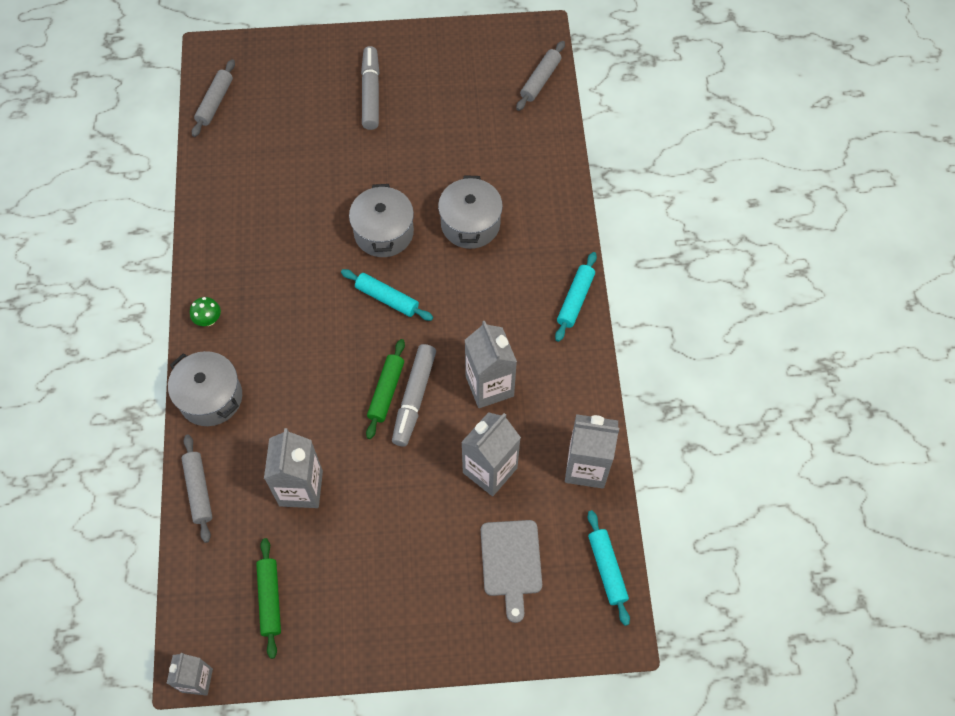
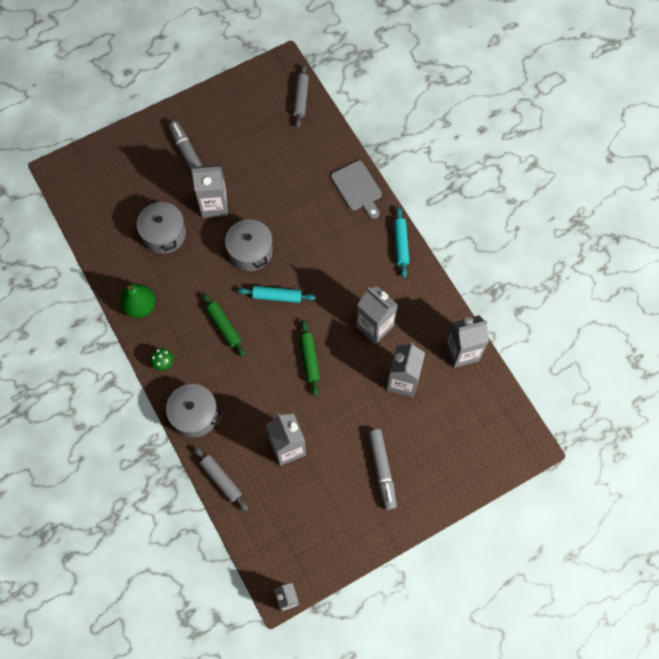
camera: 25 degrees left, 5 degrees up
grey rolling pin [192,59,235,137] -> none
green rolling pin [256,538,281,659] -> green rolling pin moved to [202,293,245,357]
grey marker [392,344,436,447] -> grey marker moved to [368,429,397,510]
grey pot [438,175,503,249] -> grey pot moved to [137,200,186,254]
grey cutting board [481,520,542,623] -> grey cutting board moved to [331,161,382,219]
turquoise rolling pin [588,510,630,626] -> none
none -> green pear [120,284,156,318]
none -> grey carton [192,165,228,218]

